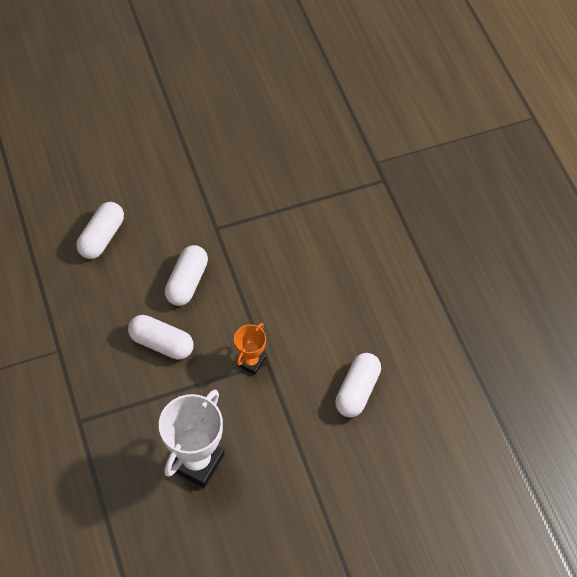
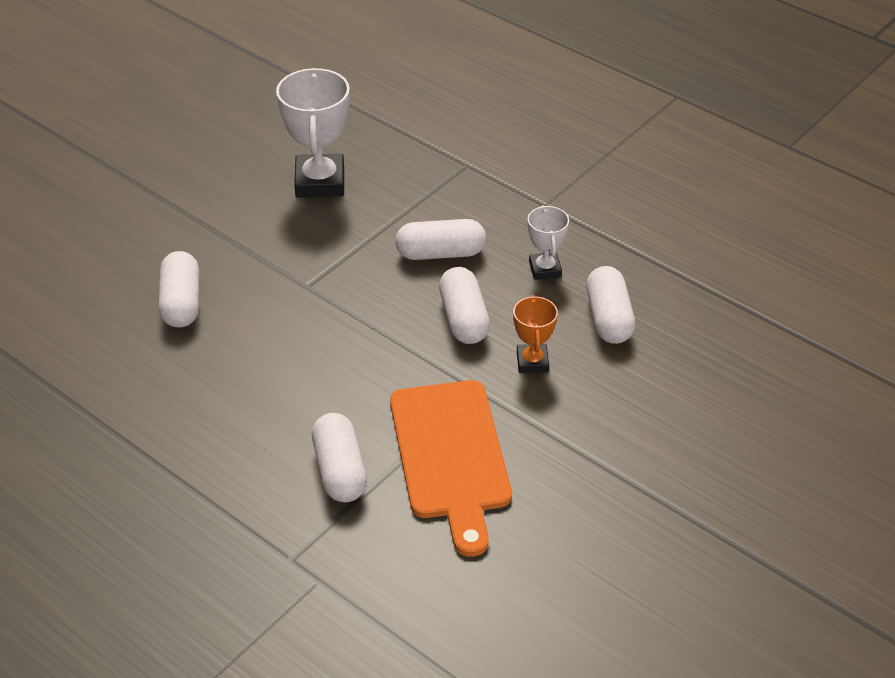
camera: 150 degrees right, 15 degrees down
orange trophy [234,323,266,375] -> orange trophy moved to [513,295,558,373]
none -> white capsule [312,413,367,502]
none -> orange cutting board [390,380,512,557]
none -> white trophy [527,205,569,280]

